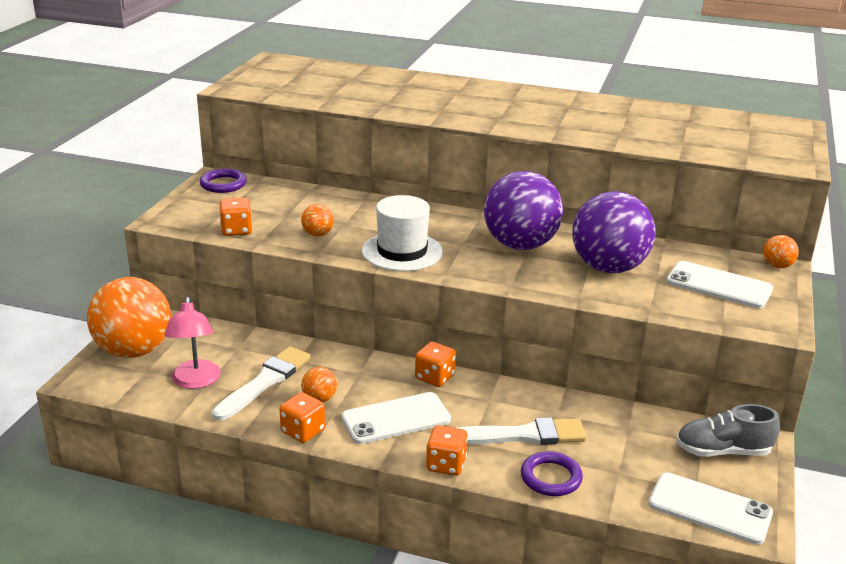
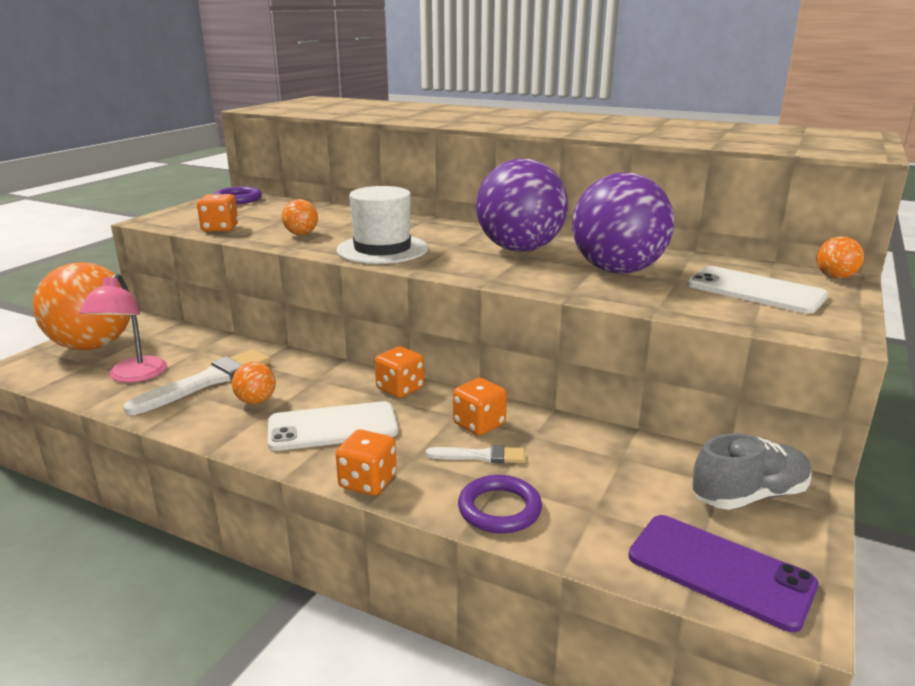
camera: 10 degrees right, 5 degrees down
orange dice [279,392,325,443] -> orange dice moved to [453,378,507,436]
white brush [456,417,586,445] -> white brush [426,445,525,464], size x0.55
white phone [649,472,773,544] -> purple phone [628,515,819,632]
grey shoe [676,404,780,457] -> grey shoe turned 150 degrees clockwise [692,433,811,510]

